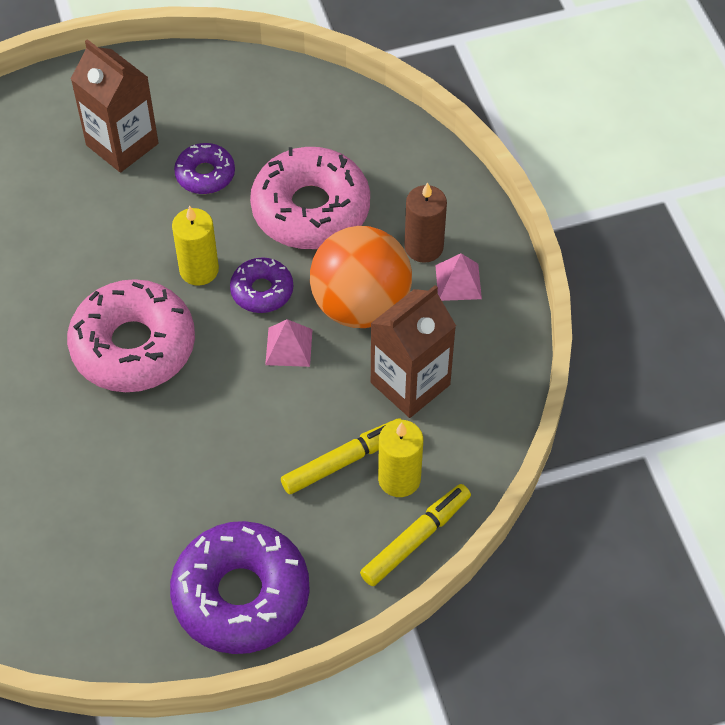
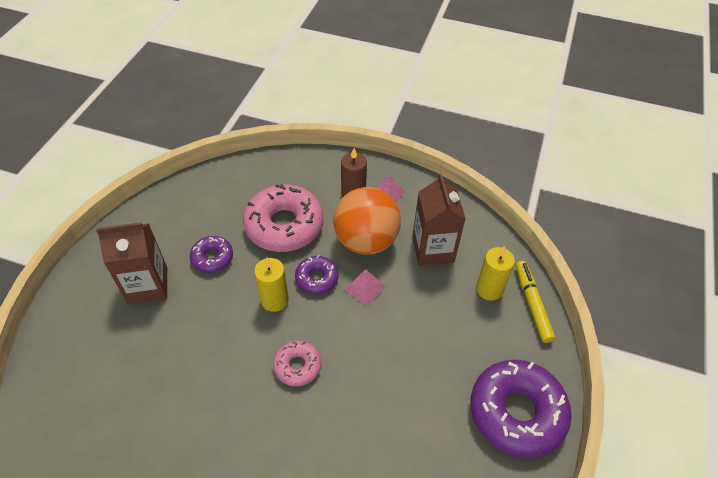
camera: 55 degrees left, 5 degrees down
pink donut [67,279,195,392] -> pink donut [273,340,321,387], size x0.51
yellow marker [281,418,402,494] -> none

